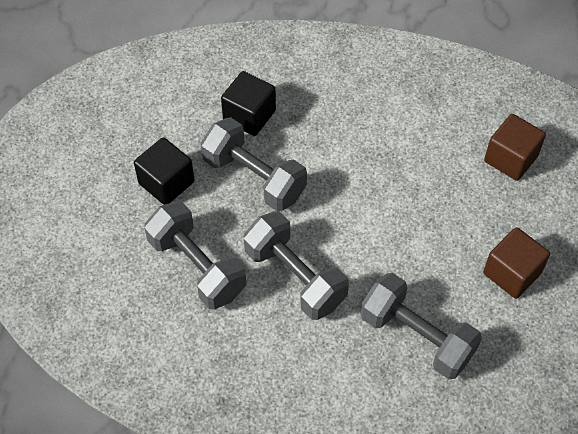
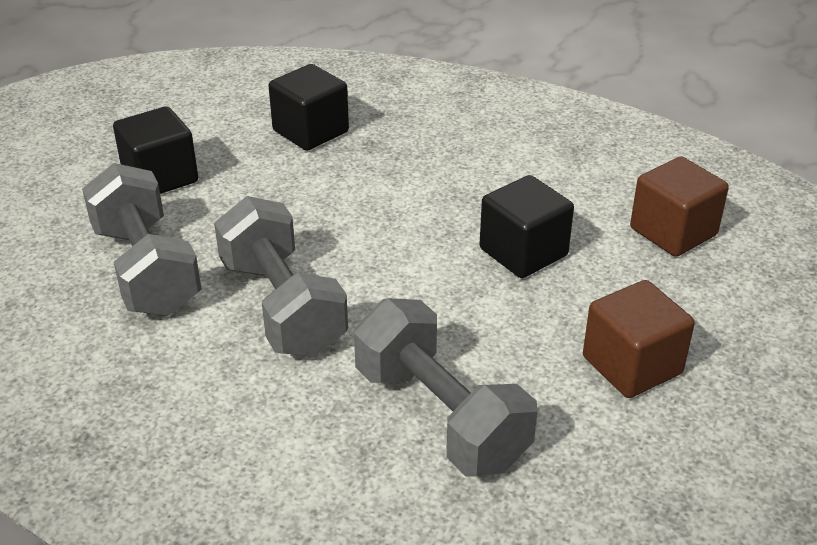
camera: 15 degrees right, 20 degrees down
grey dumbbell [201,117,307,211] -> none
none -> black cube [480,175,574,278]

